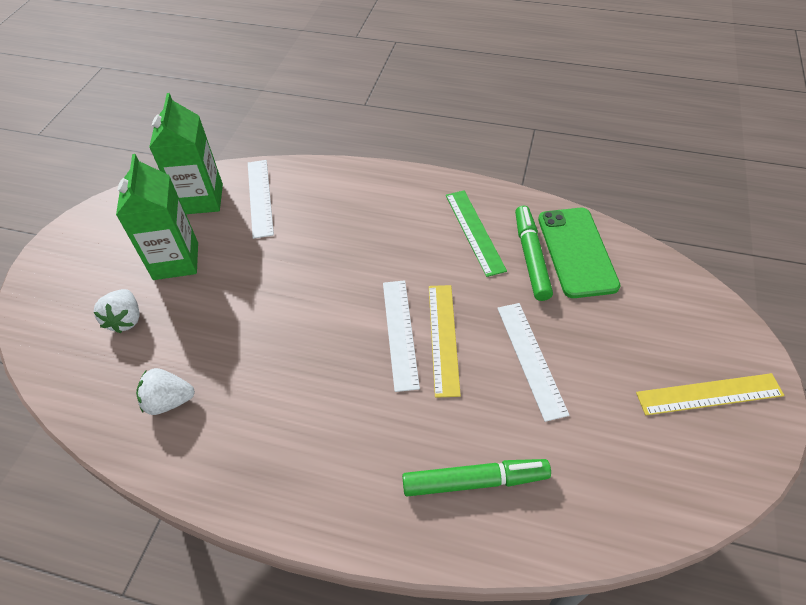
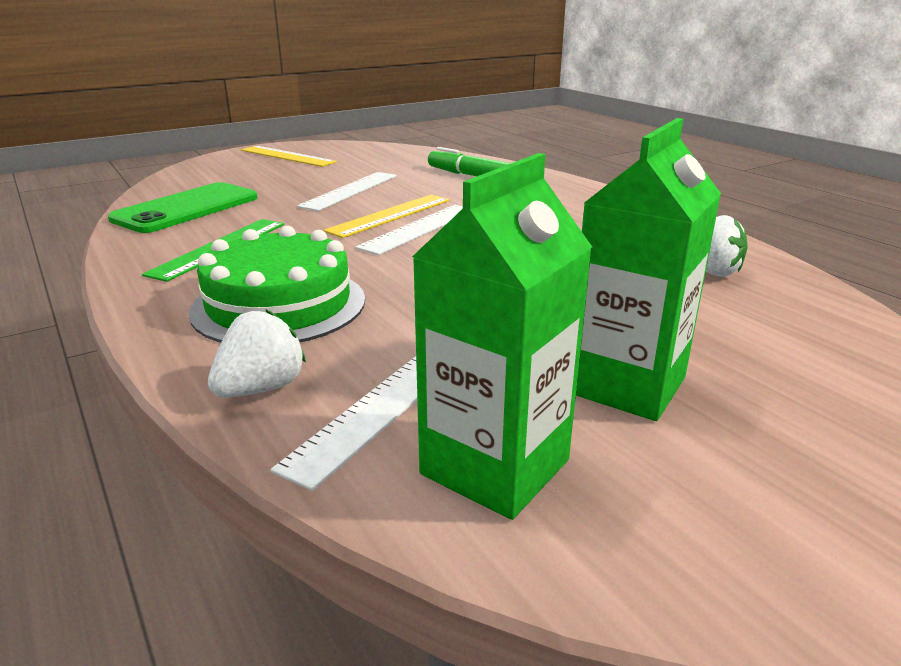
camera: 140 degrees left, 25 degrees down
white strawberry [94,289,140,333] -> white strawberry moved to [208,310,306,398]
green marker [515,206,553,301] -> none
none -> green cake [189,226,365,343]

